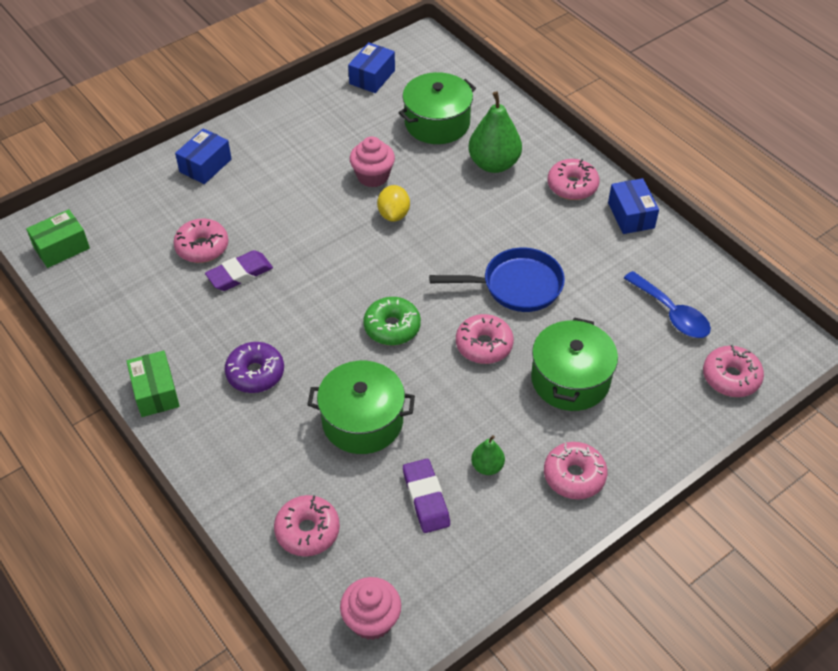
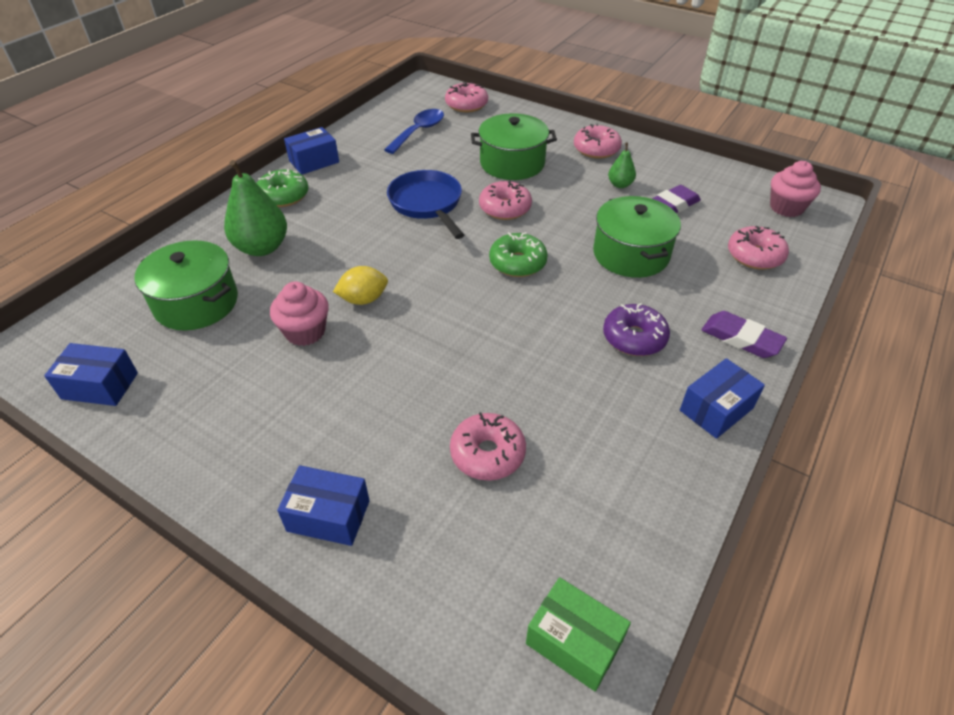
camera: 110 degrees left, 5 degrees down
green box [126,350,180,417] -> blue box [680,358,765,439]
purple eraser [205,250,273,291] -> purple eraser moved to [701,311,787,358]
pink donut [547,159,599,200] -> green donut [256,169,309,207]

